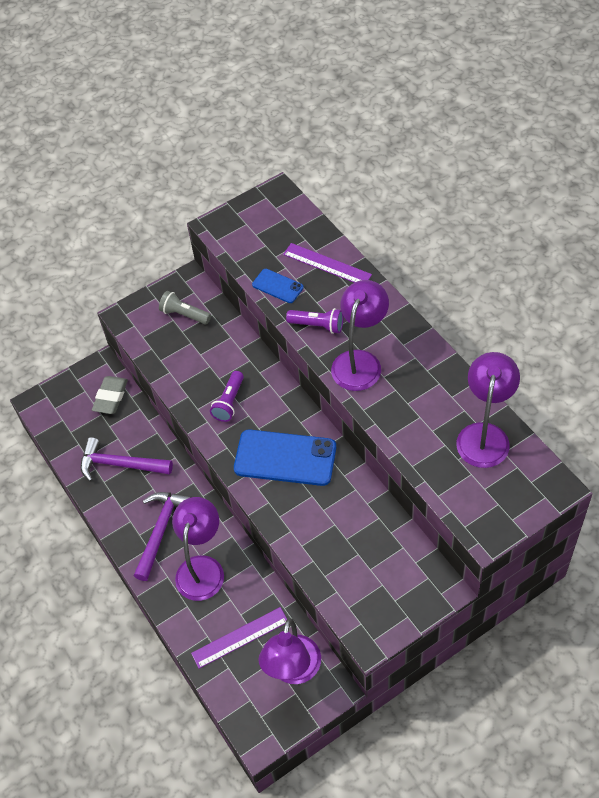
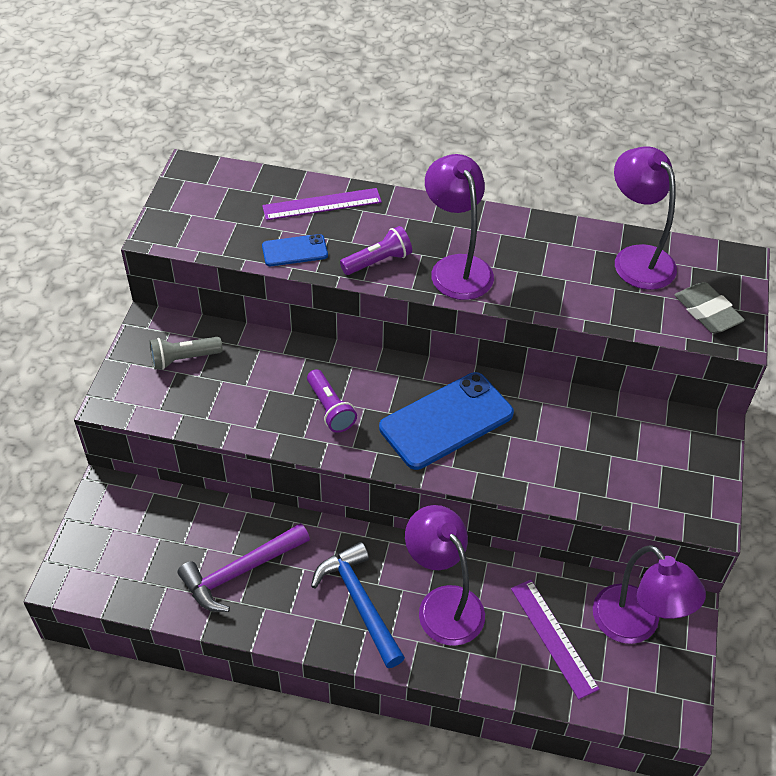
camera: 50 degrees left, 5 degrees down
grey eraser [92,376,128,414] -> grey eraser moved to [675,282,745,333]
purple hammer [134,492,192,581] -> blue hammer [311,542,405,668]
purple ruler [191,607,287,669] -> purple ruler turned 45 degrees counterclockwise [511,579,599,700]

